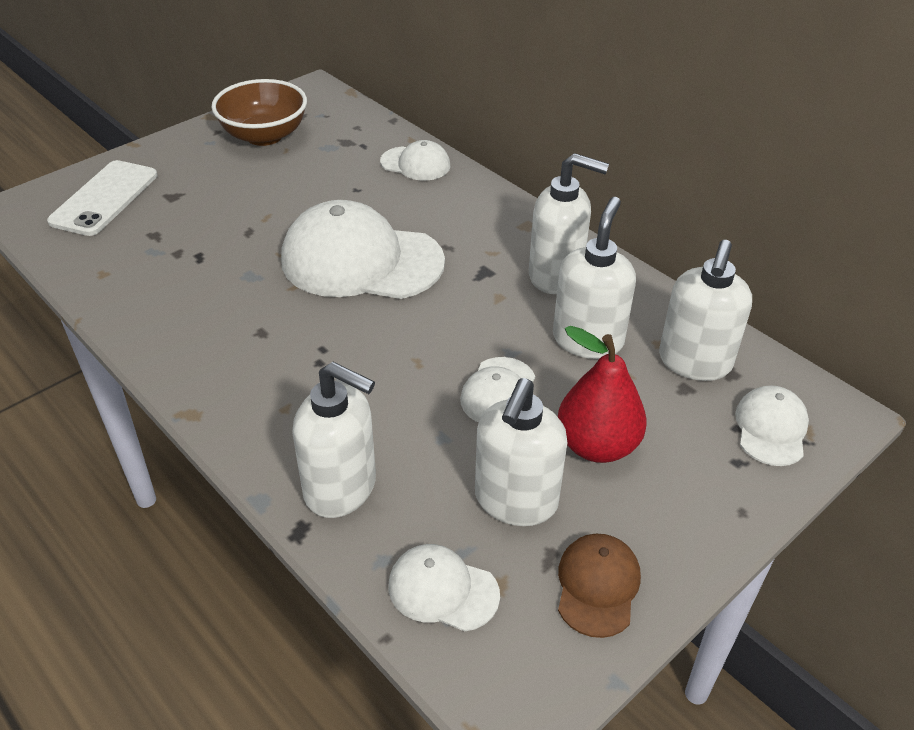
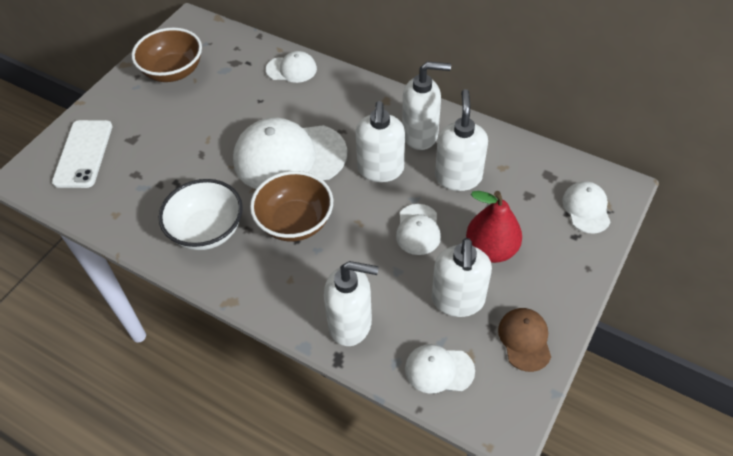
camera: 15 degrees left, 10 degrees up
white soap dispenser [659,240,752,381] -> white soap dispenser moved to [355,101,405,182]
none -> white bowl [159,179,243,250]
none -> brown bowl [250,171,333,242]

